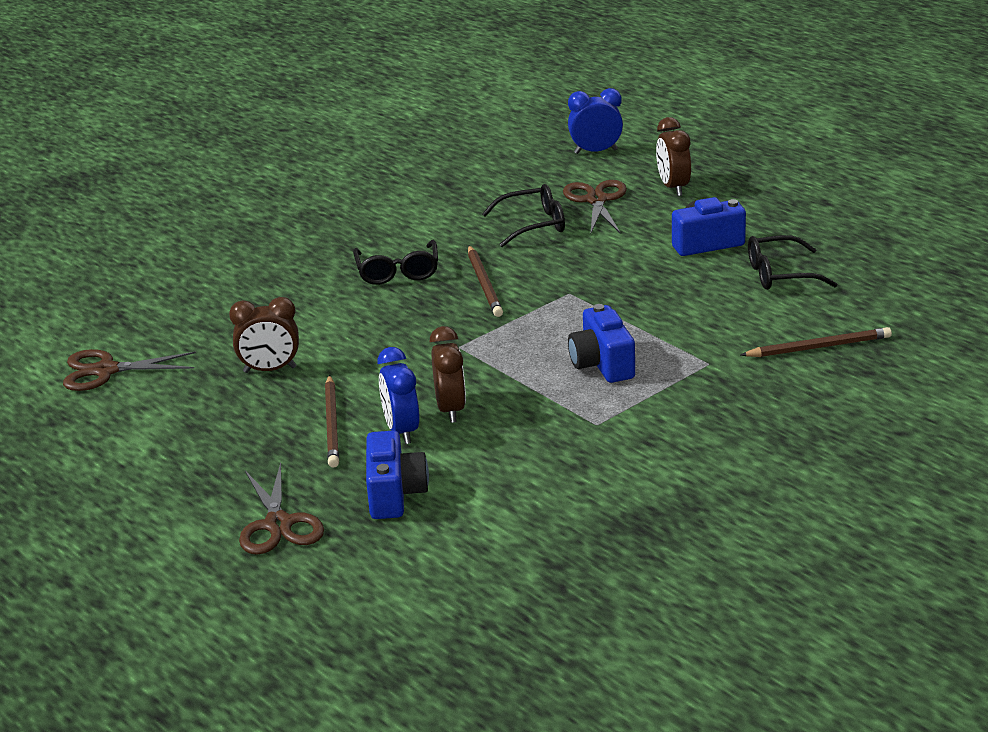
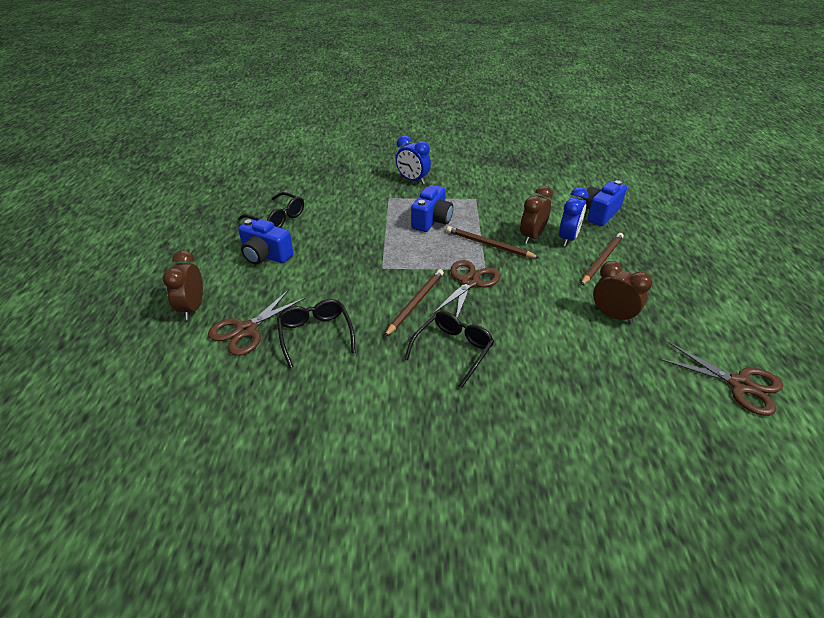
camera: 140 degrees left, 10 degrees up
brown scissors [239,462,324,555] -> brown scissors moved to [432,260,501,318]
black glasses [482,184,565,247] -> black glasses turned 45 degrees clockwise [277,299,356,368]
blue clock [568,88,623,154] -> blue clock moved to [396,136,431,184]
brown clock [656,117,691,196] -> brown clock turned 150 degrees clockwise [163,250,203,320]
brown pencil [741,327,892,357] -> brown pencil moved to [446,226,539,258]

